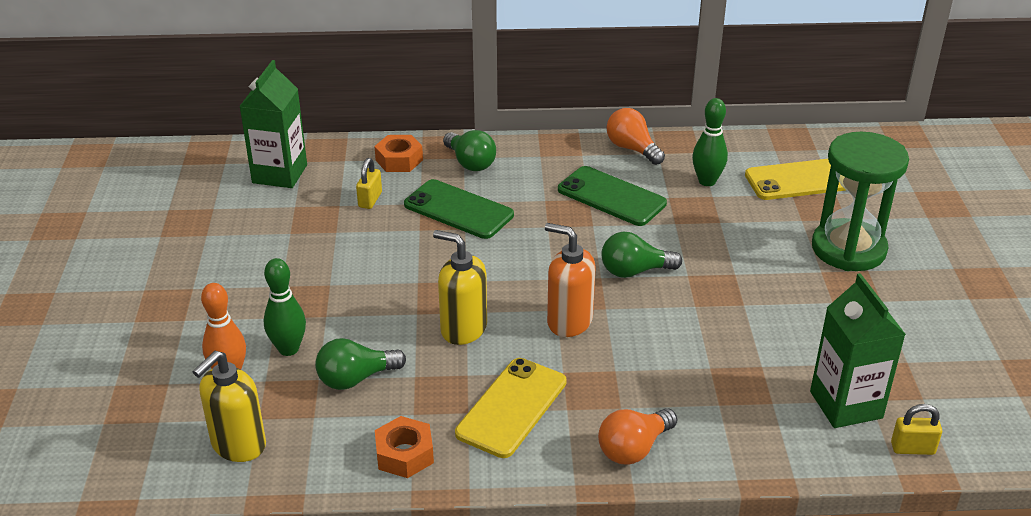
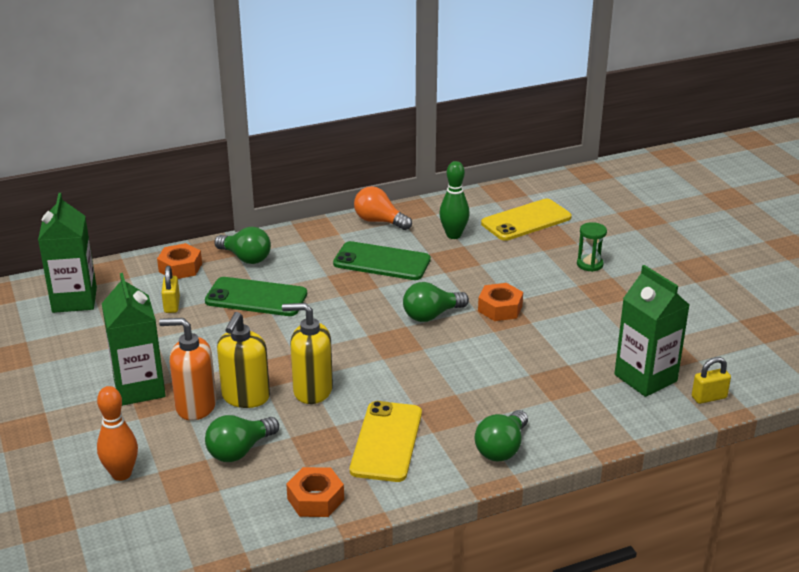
camera: 20 degrees left, 5 degrees down
yellow soap dispenser [193,351,266,462] -> yellow soap dispenser moved to [217,312,270,408]
green bowling pin [264,258,306,356] -> none
orange soap dispenser [545,223,595,337] -> orange soap dispenser moved to [159,318,217,420]
orange light bulb [598,408,677,465] -> green light bulb [475,410,528,461]
green hourglass [812,132,909,271] -> green hourglass [577,222,607,272], size x0.43
none -> green carton [102,273,166,406]
none -> orange nut [478,283,523,321]

